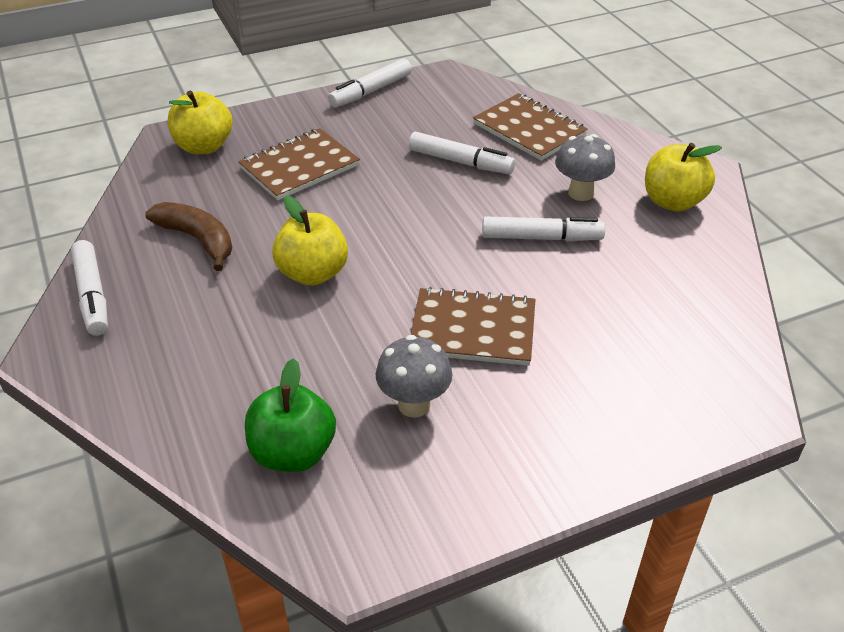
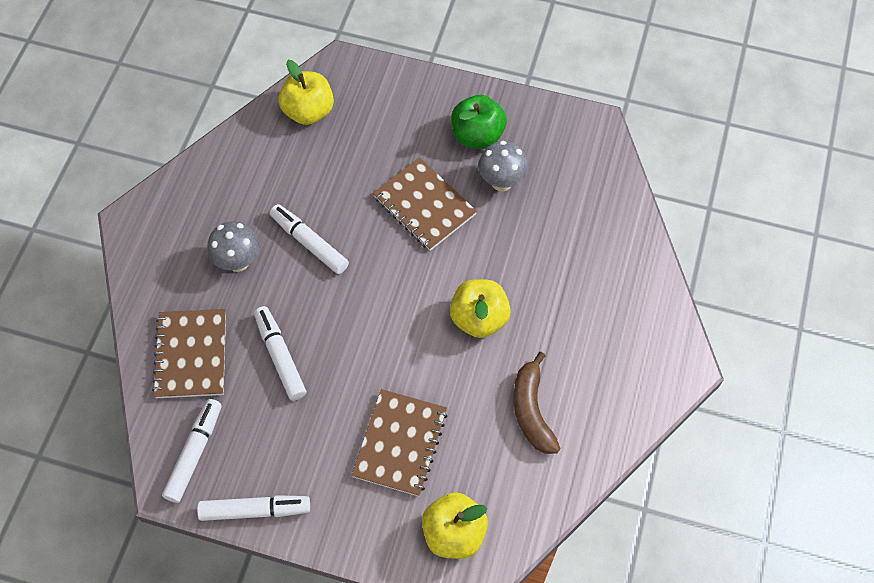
camera: 140 degrees left, 20 degrees up
white marker [71,240,108,336] -> white marker moved to [162,399,222,503]
brown notebook [238,128,360,201] -> brown notebook turned 75 degrees counterclockwise [351,389,448,496]
green apple [245,358,336,472] -> green apple moved to [452,95,507,149]
yellow apple [645,143,722,212] -> yellow apple moved to [278,60,334,125]

